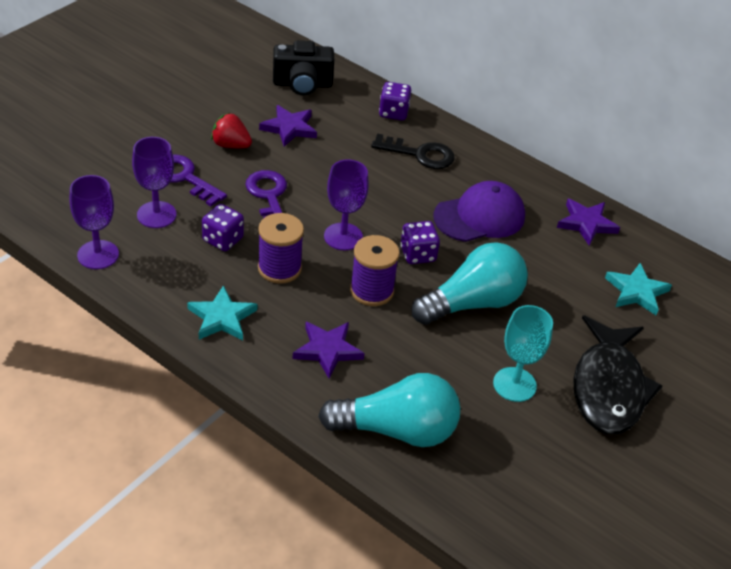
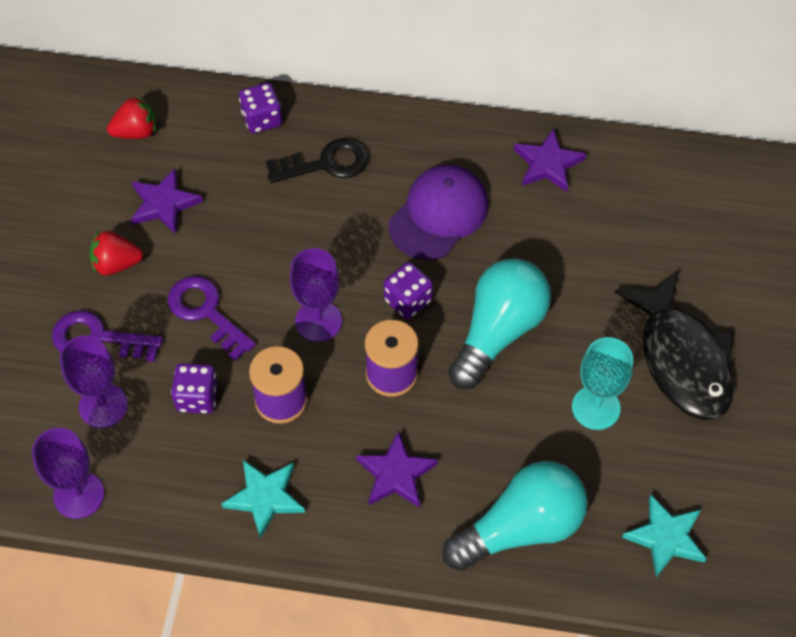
camera: 25 degrees left, 15 degrees up
black camera [273,41,334,95] -> red strawberry [107,95,156,139]
turquoise star [605,263,672,315] -> turquoise star moved to [622,495,707,577]

